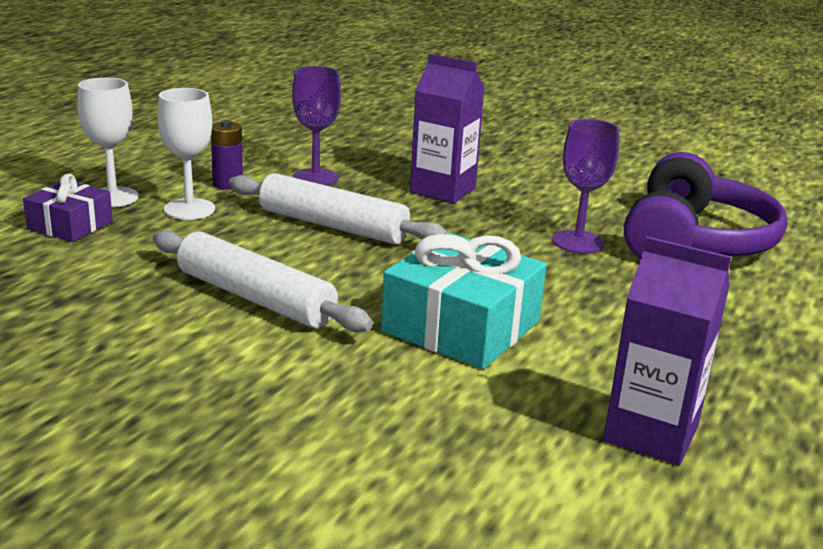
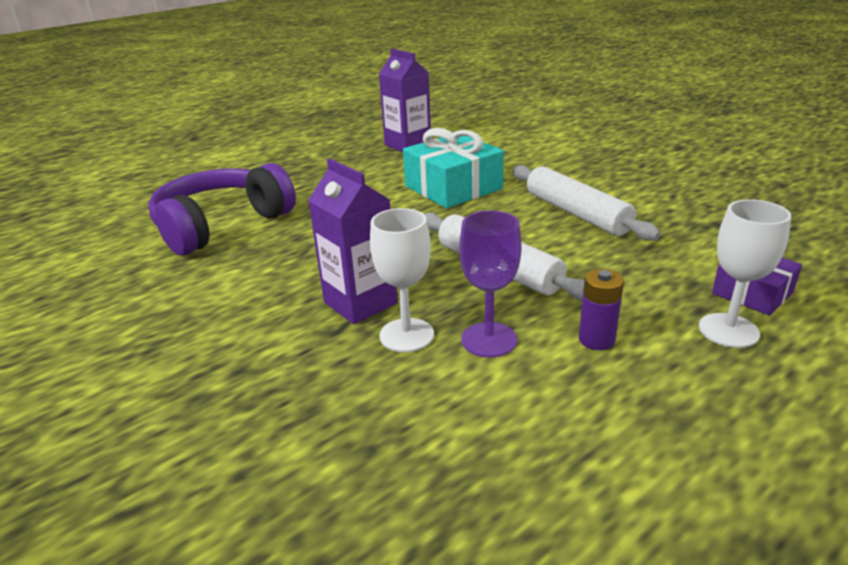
camera: 155 degrees left, 5 degrees up
white goblet [157,88,215,220] -> white goblet moved to [370,208,434,352]
purple goblet [552,119,619,253] -> none

